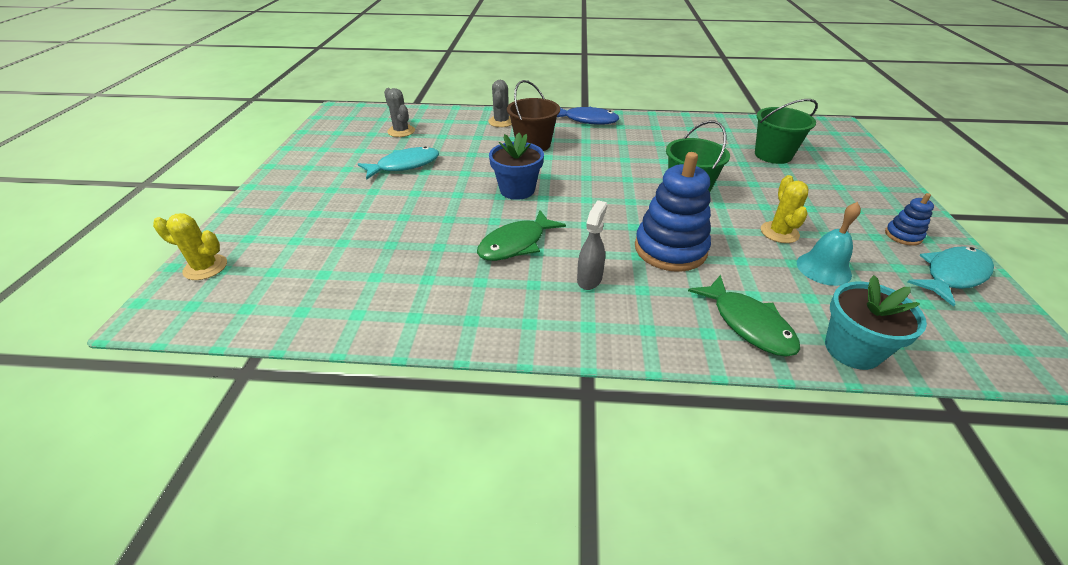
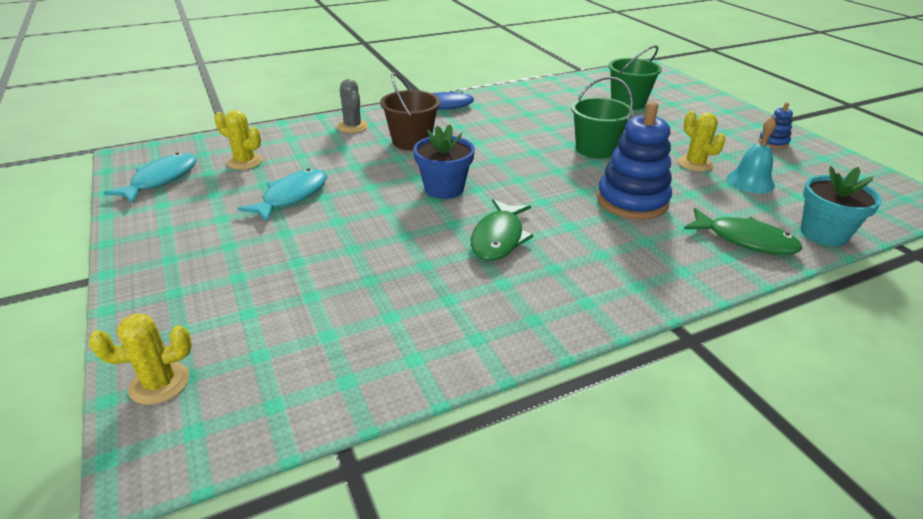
camera: 30 degrees left, 5 degrees down
grey cactus [384,88,415,137] -> yellow cactus [214,110,263,170]
grey spray bottle [577,200,607,290] -> none
turquoise fish [908,247,994,307] -> turquoise fish moved to [103,153,197,204]

